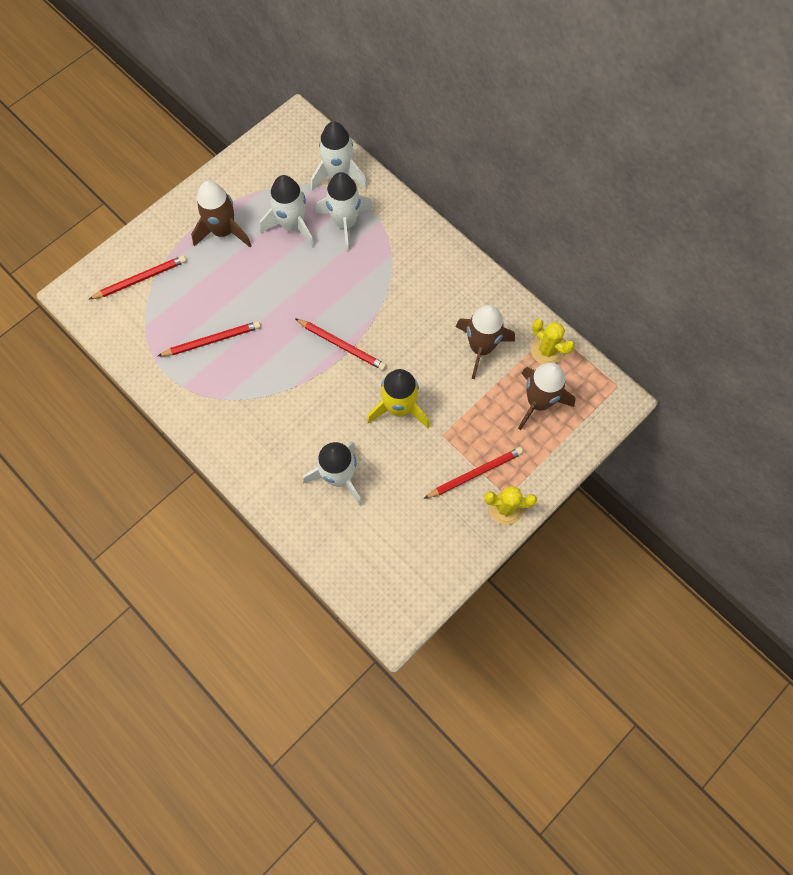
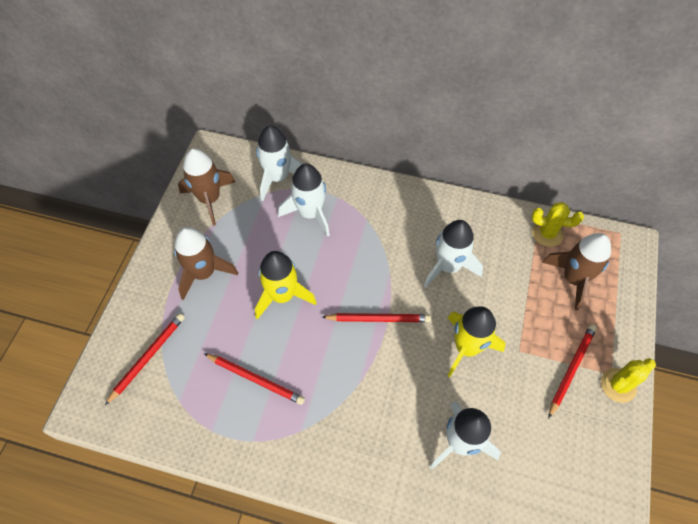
camera: 30 degrees left, 10 degrees down
red pencil [158,321,261,356] -> red pencil turned 75 degrees clockwise [204,353,305,405]
white rocket [260,175,315,248] -> white rocket moved to [424,220,483,288]
brown rocket [456,305,515,379] -> brown rocket moved to [178,148,235,226]
none -> yellow rocket [255,251,317,320]

